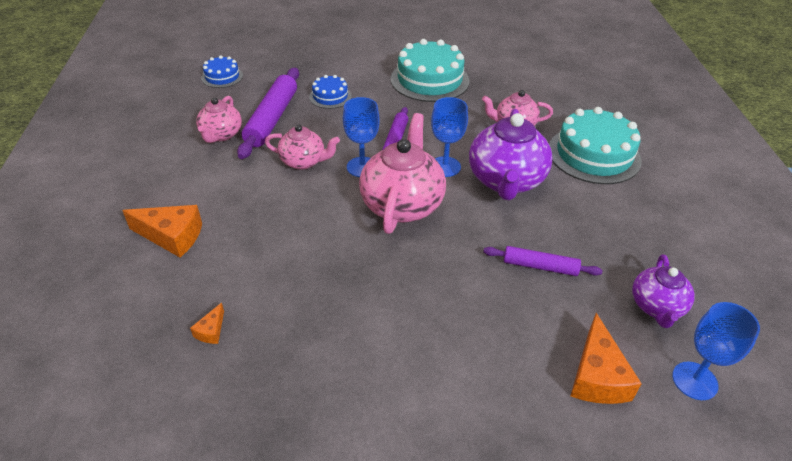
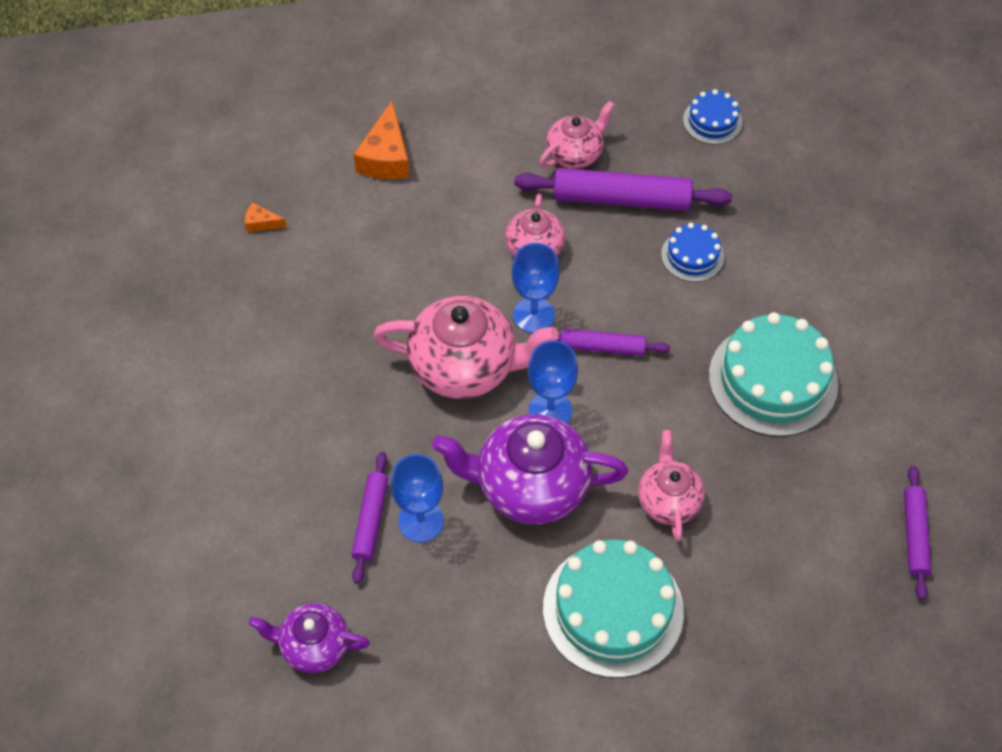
camera: 85 degrees right, 15 degrees up
pink teapot [196,96,242,143] -> pink teapot turned 135 degrees clockwise [539,101,615,169]
orange cheese [571,313,642,404] -> none
blue goblet [672,302,760,400] -> blue goblet moved to [391,454,444,542]
none -> purple rolling pin [904,466,932,600]

